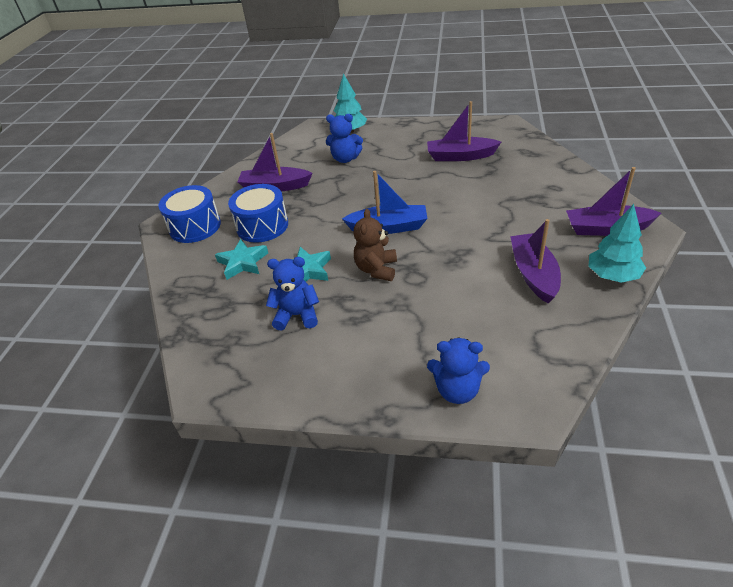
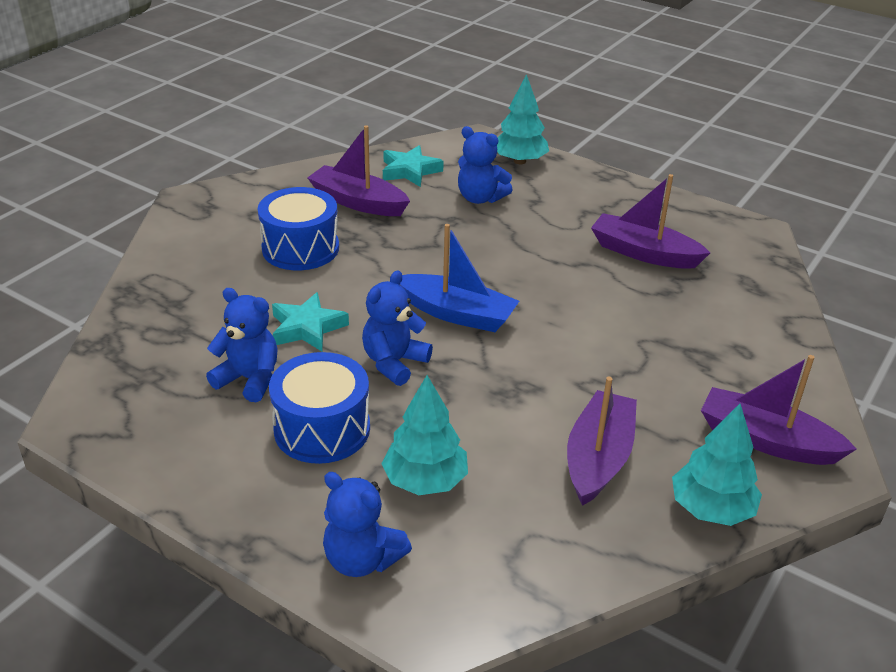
camera: 20 degrees right, 5 degrees down
blue drum [158,185,221,243] -> blue drum moved to [269,352,370,464]
turquoise star [215,239,268,280] -> turquoise star moved to [383,145,444,187]
brown teddy bear [354,209,397,281] -> blue teddy bear [362,271,433,386]
none -> turquoise tree [381,375,468,495]

